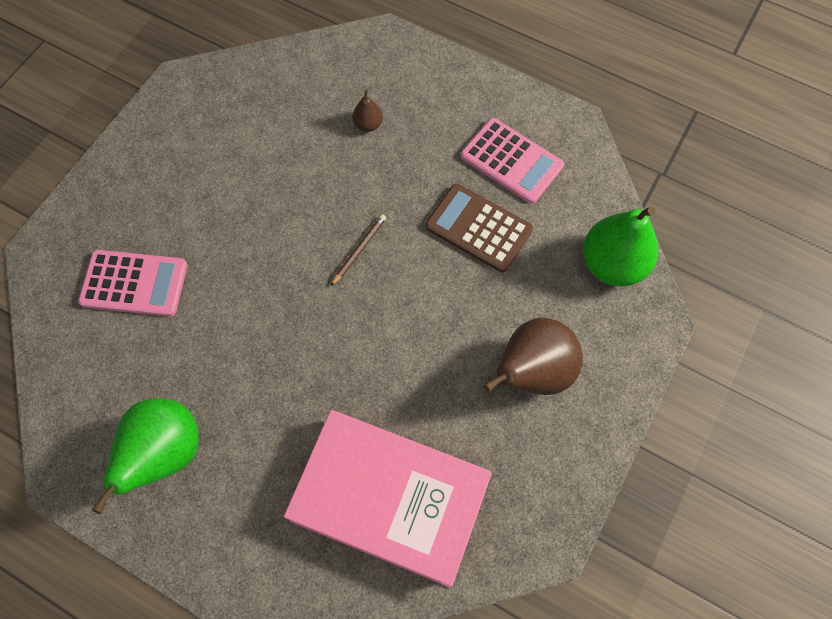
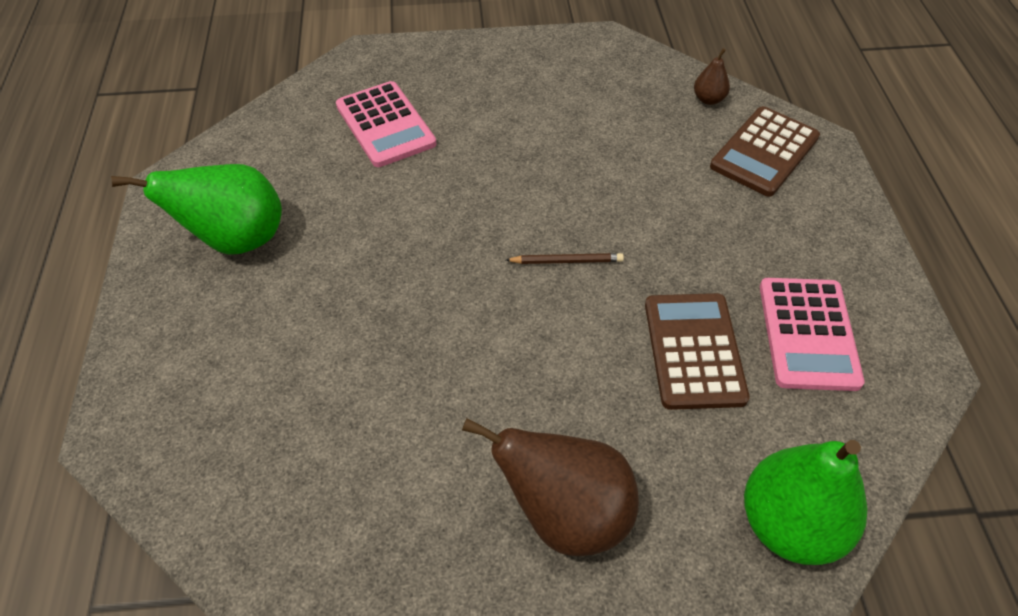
camera: 55 degrees right, 15 degrees down
pink book [284,410,492,587] -> none
brown pear [352,90,383,132] -> brown pear moved to [694,48,730,105]
none -> brown calculator [710,106,820,197]

